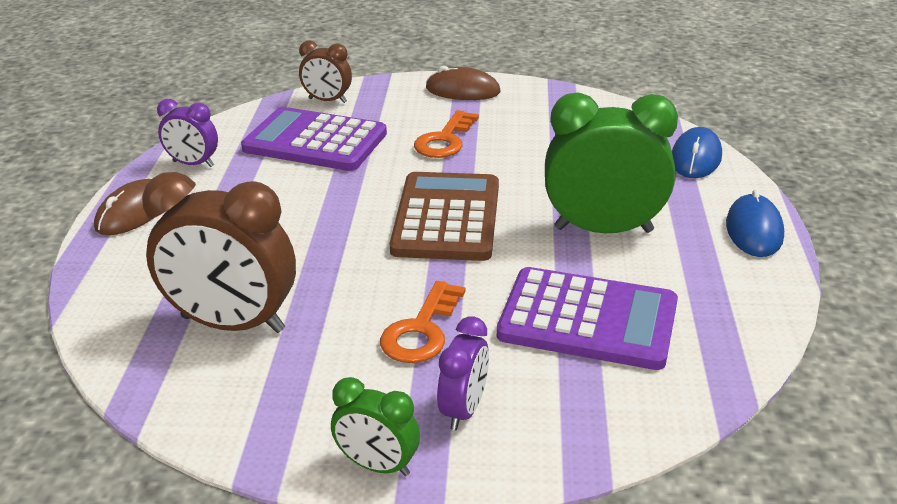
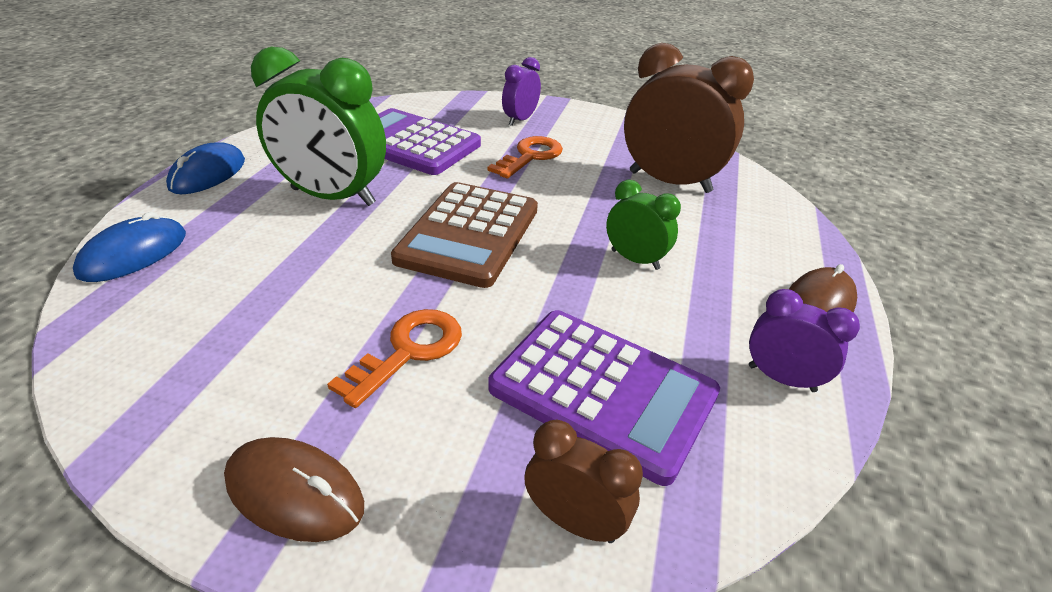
camera: 170 degrees left, 5 degrees up
green clock [331,377,420,476] -> green clock moved to [606,179,681,270]

